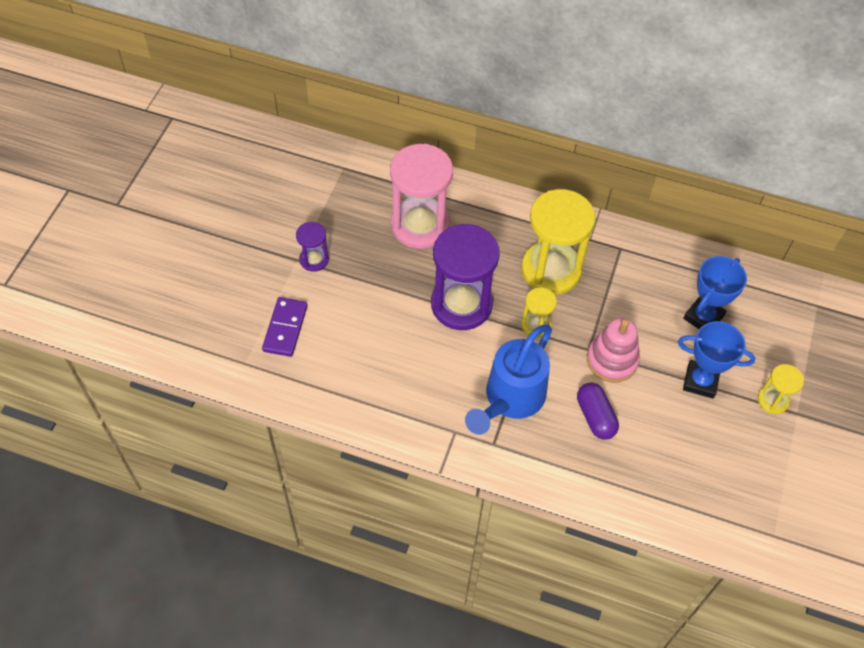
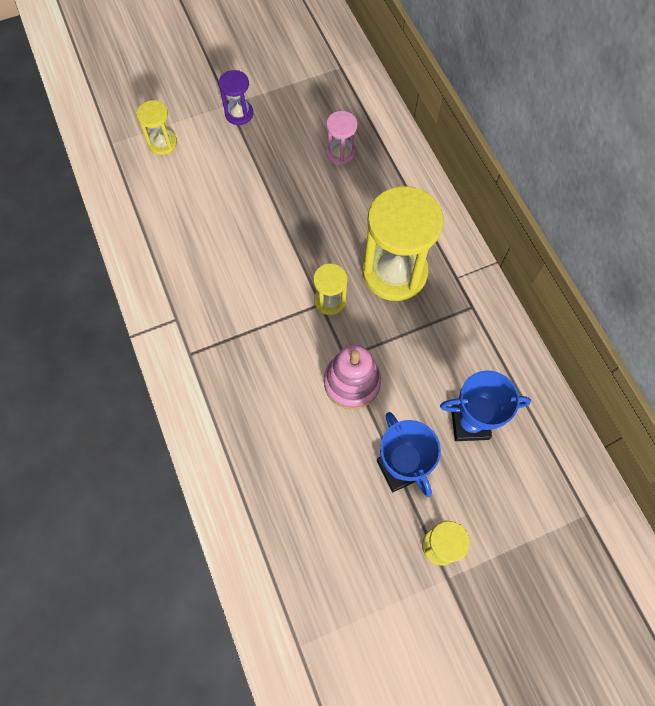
camera: 50 degrees right, 10 degrees up
purple domino [262,297,308,357] -> yellow hourglass [136,100,177,155]
pink hourglass [390,144,453,249] -> pink hourglass [326,111,357,165], size x0.48
purple hourglass [431,224,500,330] -> none
blue watering can [465,324,552,435] -> none
purple capsule [577,382,619,440] -> none

